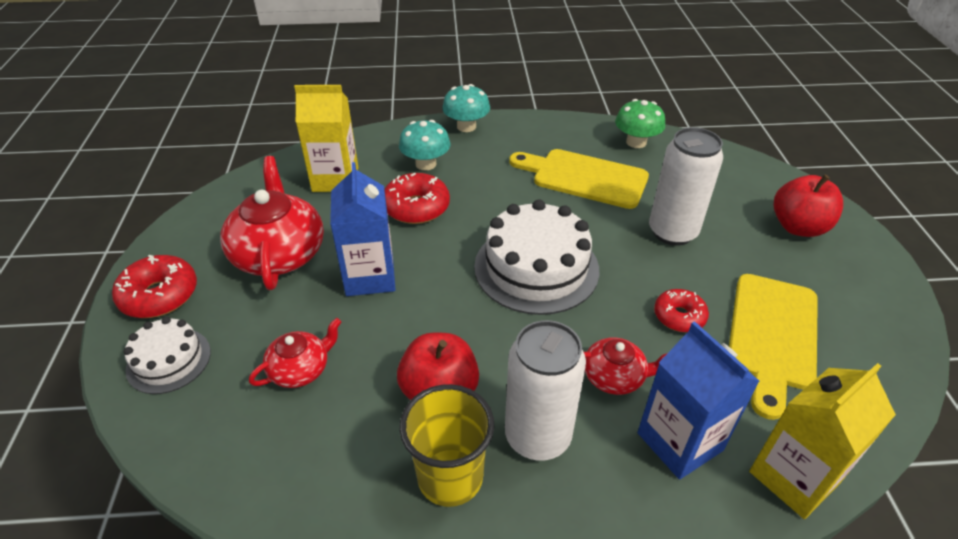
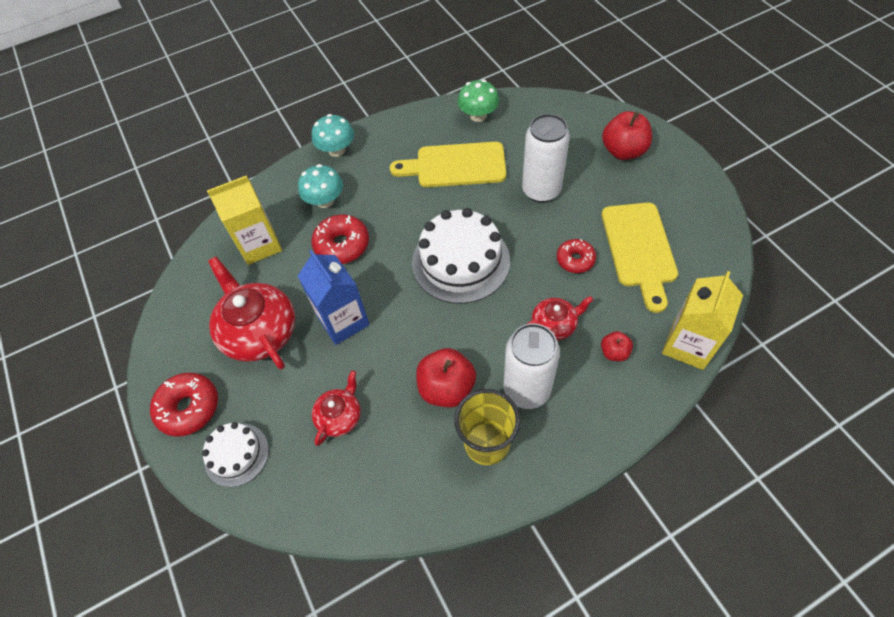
camera: 20 degrees left, 15 degrees up
blue carton [637,321,760,480] -> red apple [601,331,633,361]

